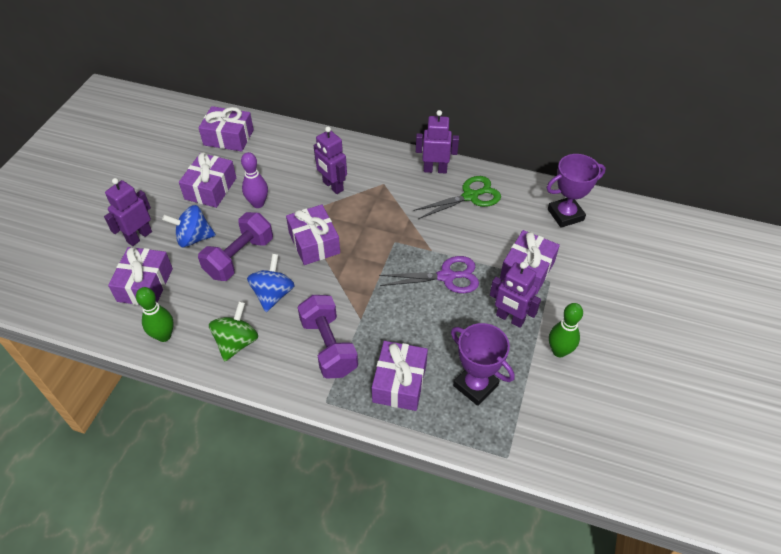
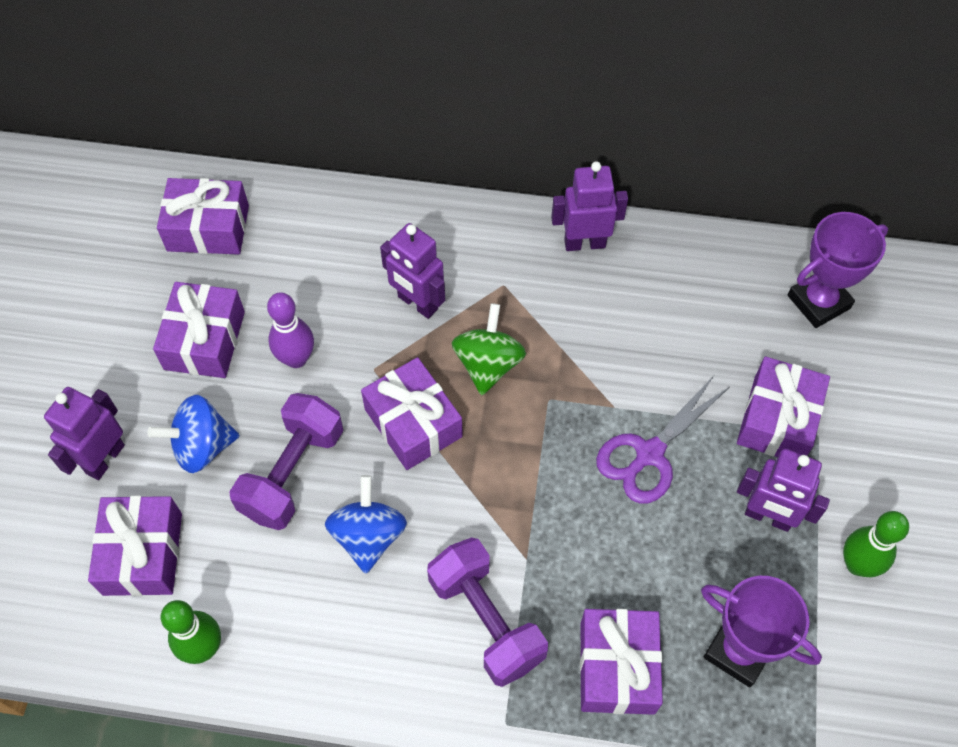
camera: 10 degrees left, 10 degrees up
green spinning top [209,301,258,361] -> green spinning top moved to [452,303,526,395]
purple scissors [379,256,479,293] -> purple scissors turned 150 degrees clockwise [596,376,729,503]
green scissors [413,176,501,219] -> none

